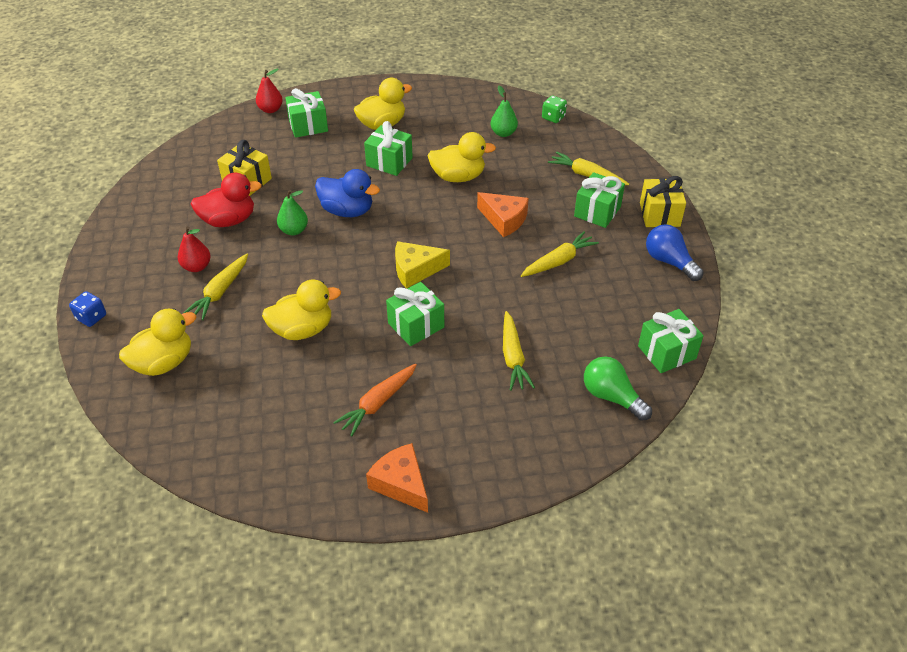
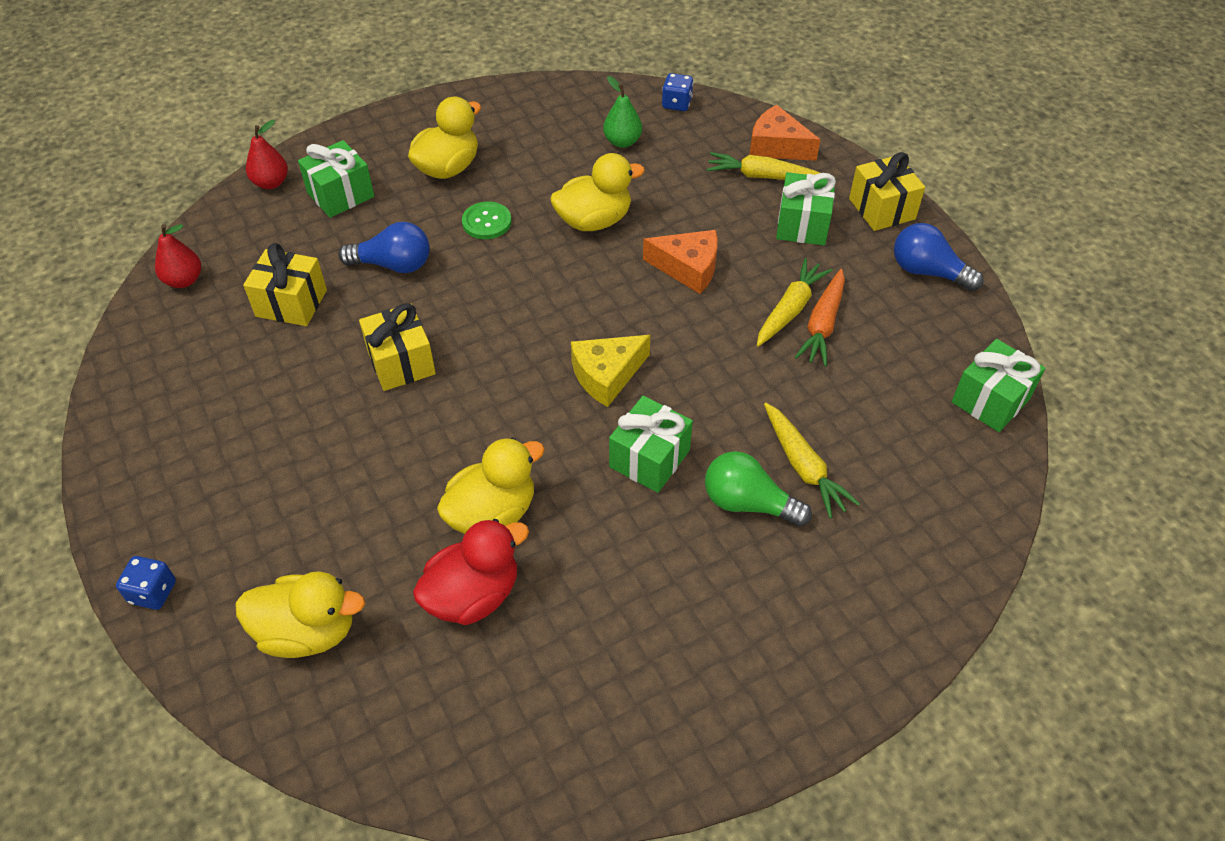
camera: 20 degrees left, 5 degrees up
yellow duck [119,309,196,376] -> yellow duck turned 60 degrees clockwise [235,571,365,658]
red pear [178,226,211,272] -> red pear moved to [155,224,201,288]
yellow carrot [183,254,248,320] -> none
red duck [191,172,262,227] -> red duck moved to [413,519,529,625]
green pear [277,190,308,235] -> yellow gift [359,303,436,391]
blue duck [315,169,380,217] -> none
orange carrot [333,364,417,437] -> orange carrot moved to [794,269,845,367]
green gift [364,121,413,176] -> green button [462,202,512,239]
orange cheese [366,443,428,513] -> orange cheese moved to [750,105,820,161]
green dice [542,95,567,123] -> blue dice [662,73,694,111]
green light bulb [584,356,652,421] -> green light bulb moved to [705,451,812,527]
none -> blue light bulb [338,222,429,273]

